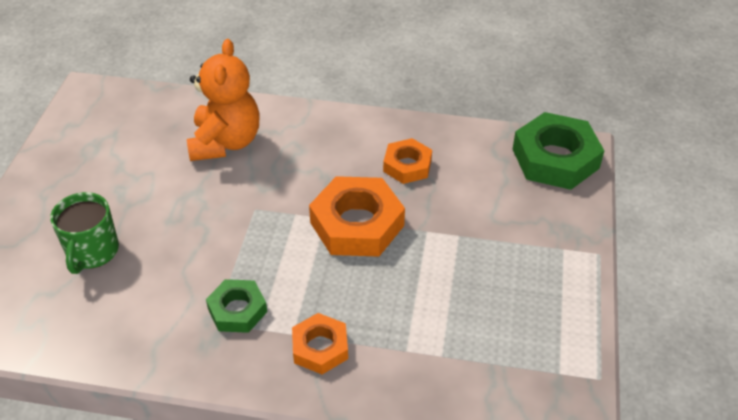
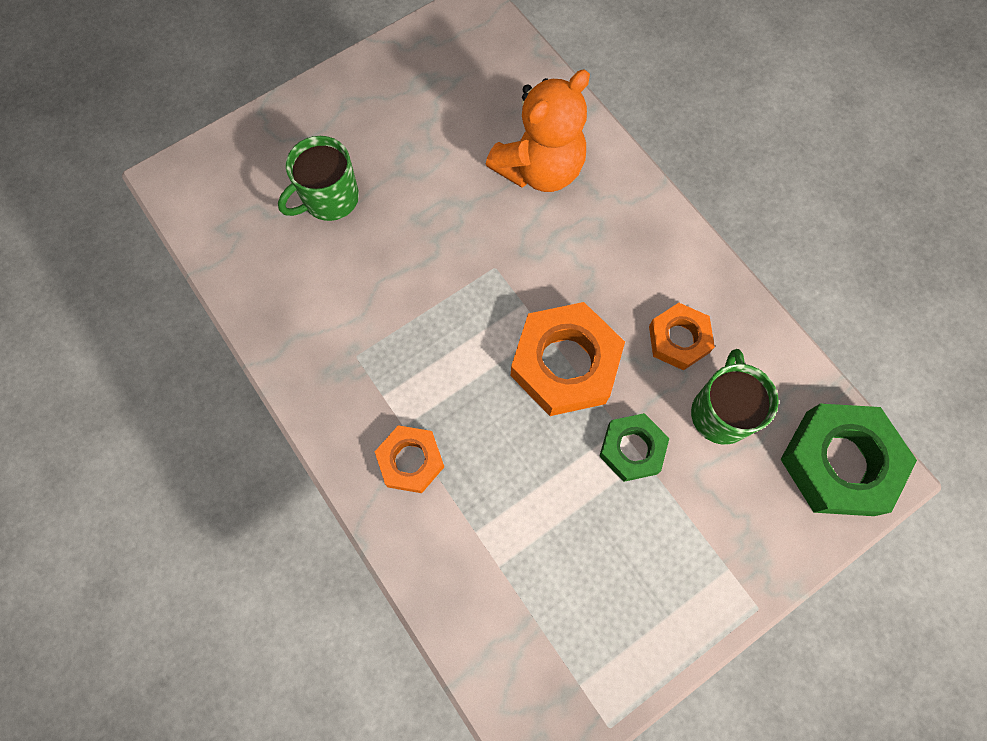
camera: 45 degrees right, 25 degrees up
green nut [206,279,267,333] -> green nut moved to [599,413,669,482]
none -> green mug [691,349,779,445]

